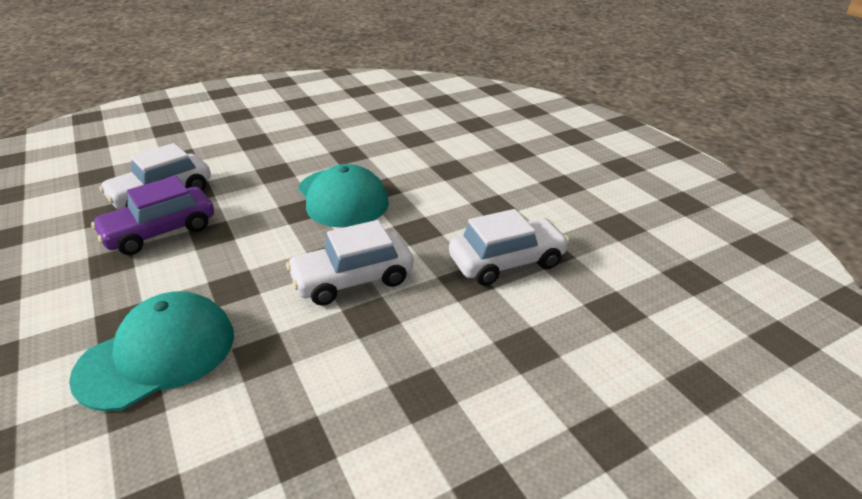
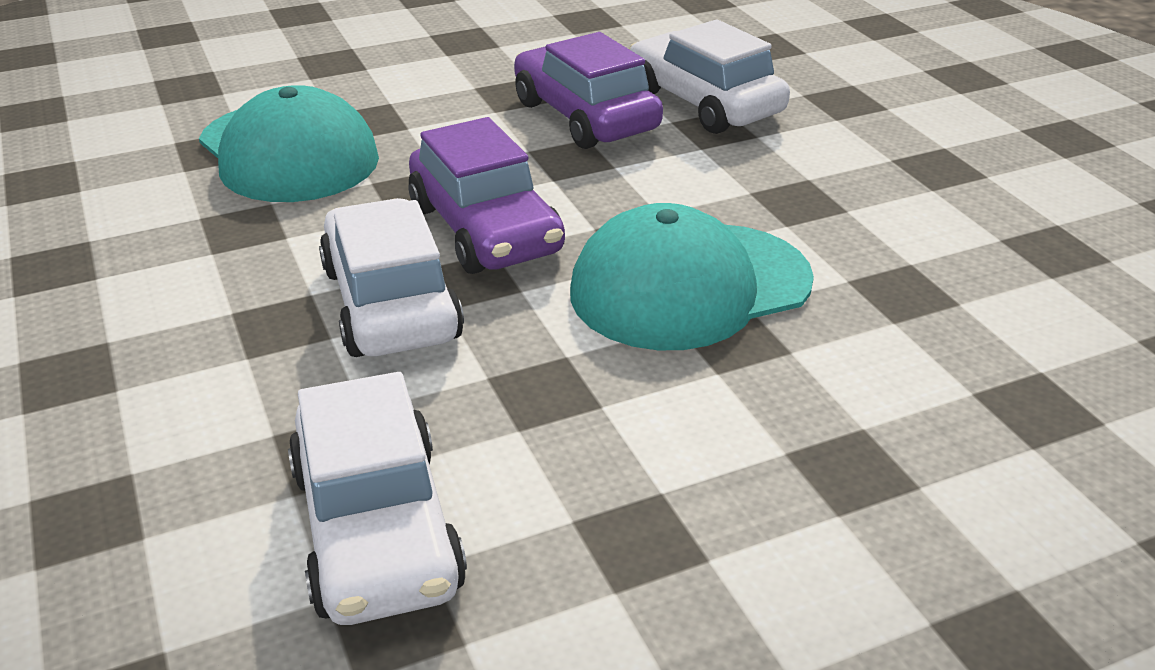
camera: 95 degrees right, 0 degrees up
none -> purple car [409,117,565,274]

